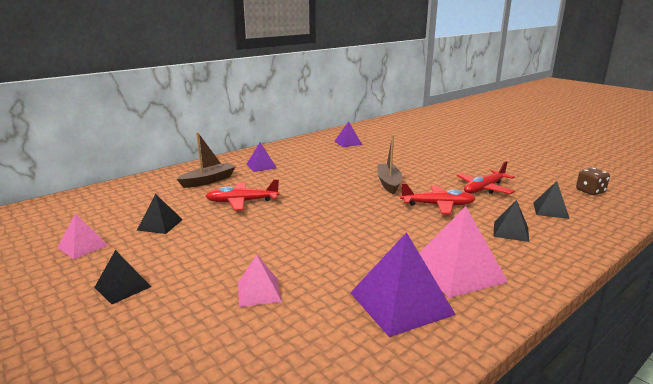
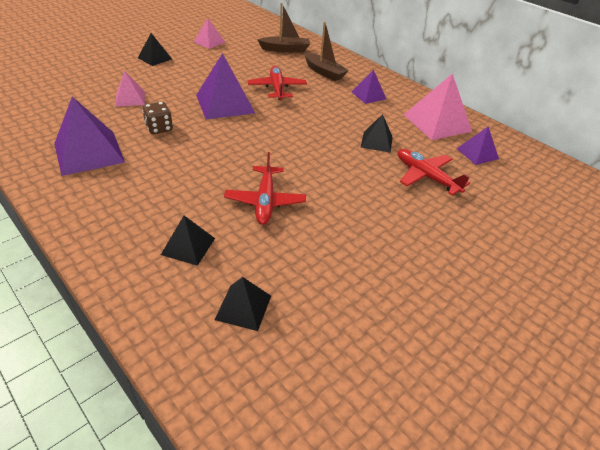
camera: 85 degrees right, 20 degrees up
black pyramid [137,194,183,234] -> black pyramid moved to [361,114,393,153]
brown boat [377,135,403,194] -> brown boat moved to [257,3,310,52]
pink pyramid [419,206,508,298] -> pink pyramid moved to [404,74,472,140]
red plane [457,161,515,194] -> red plane moved to [398,149,470,195]
brown dice [576,168,610,195] -> brown dice moved to [142,102,173,134]
none -> purple pyramid [196,53,255,119]

